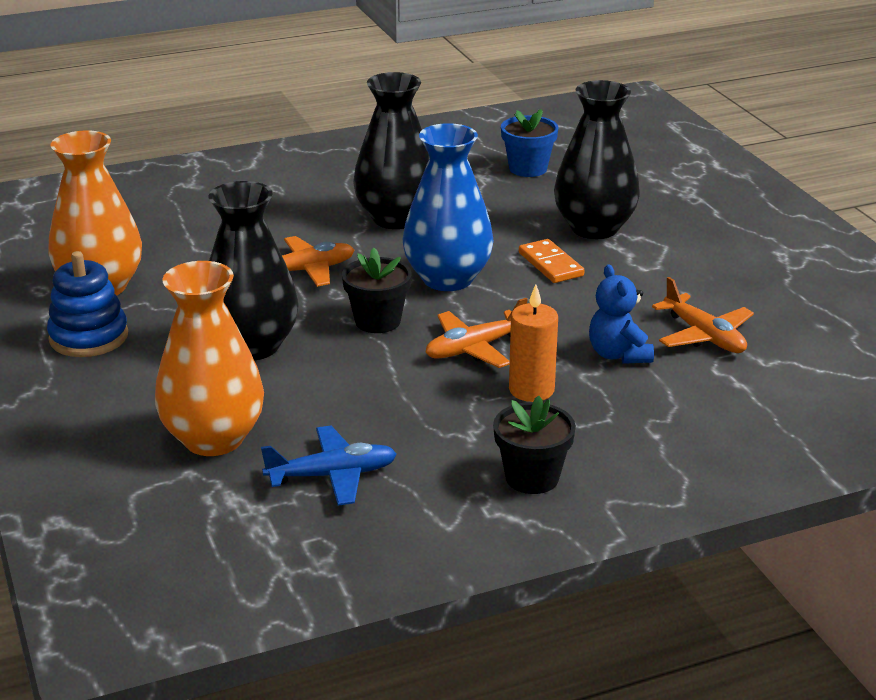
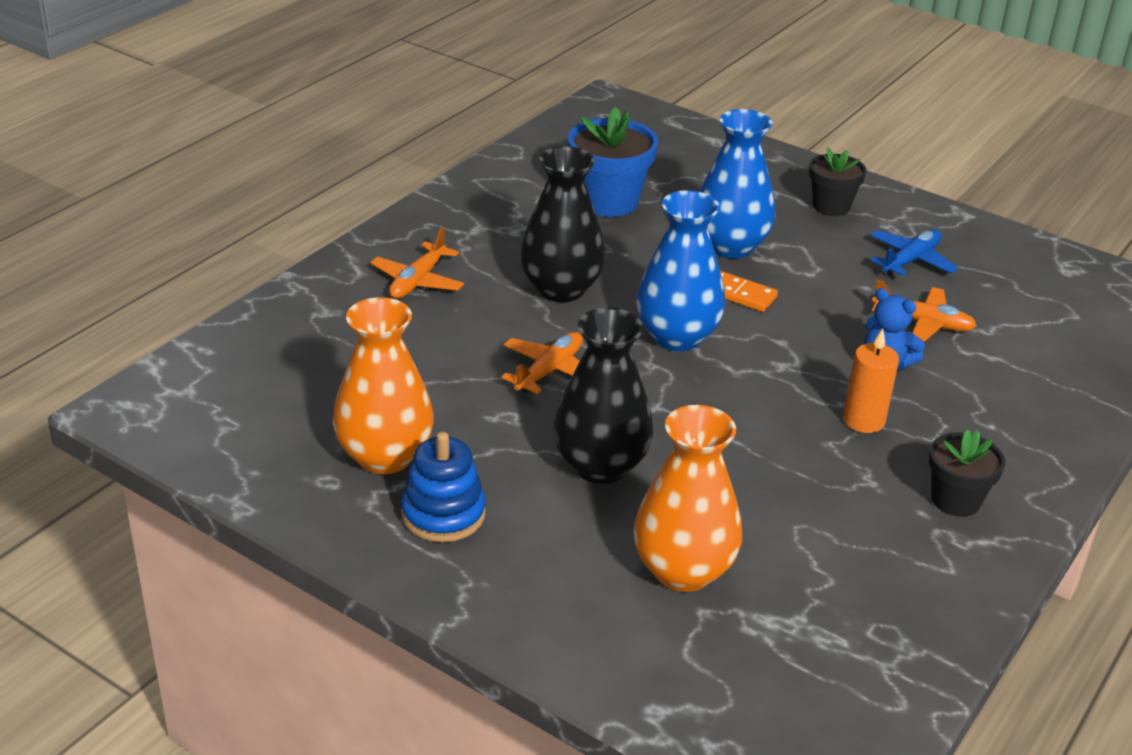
camera: 35 degrees left, 5 degrees up
blue plane [261,426,397,506] -> blue plane moved to [870,229,958,276]
black flower pot [342,248,411,333] -> black flower pot moved to [809,148,867,216]
orange plane [425,298,527,368] -> orange plane moved to [370,227,464,299]
blue flower pot [501,109,558,177] -> blue flower pot [568,107,658,217], size x1.57
black vase [554,80,640,239] -> blue vase [699,109,776,259]

